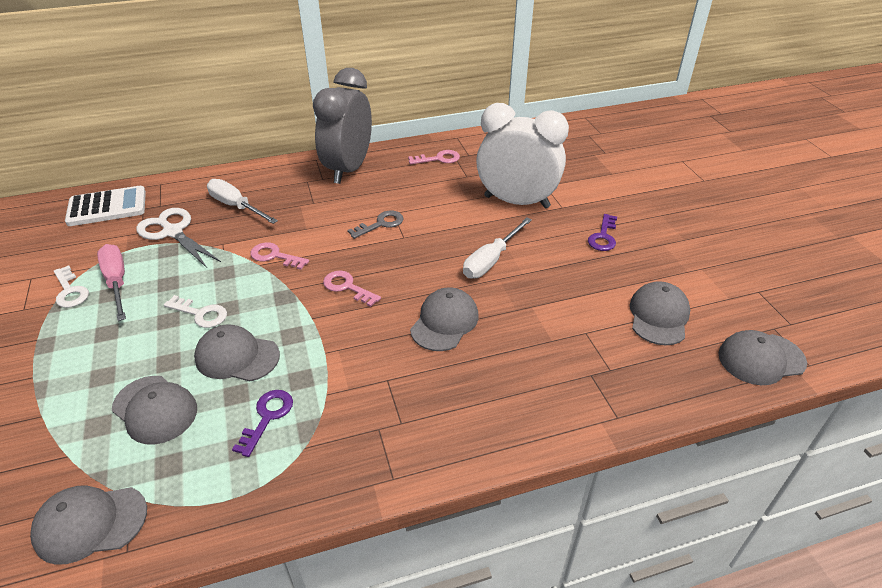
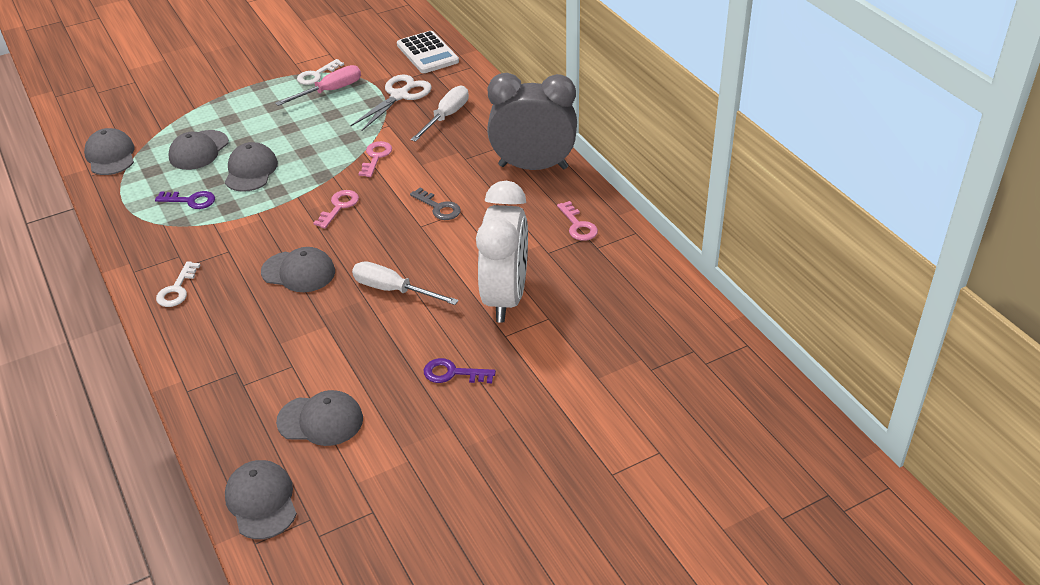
camera: 80 degrees right, 0 degrees up
white key [164,295,227,328] -> white key moved to [156,261,200,307]

